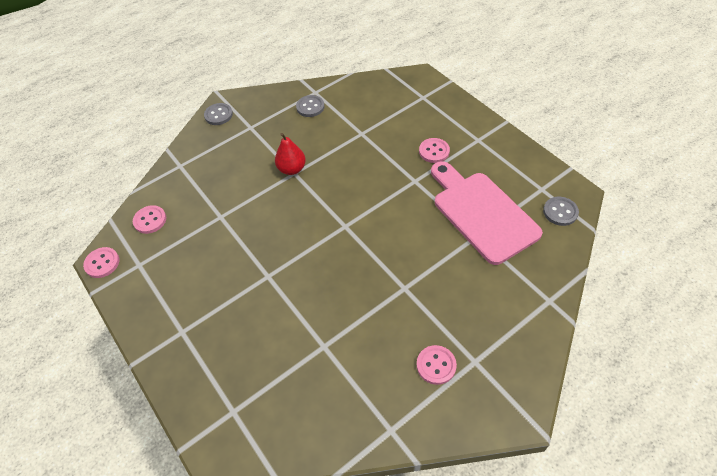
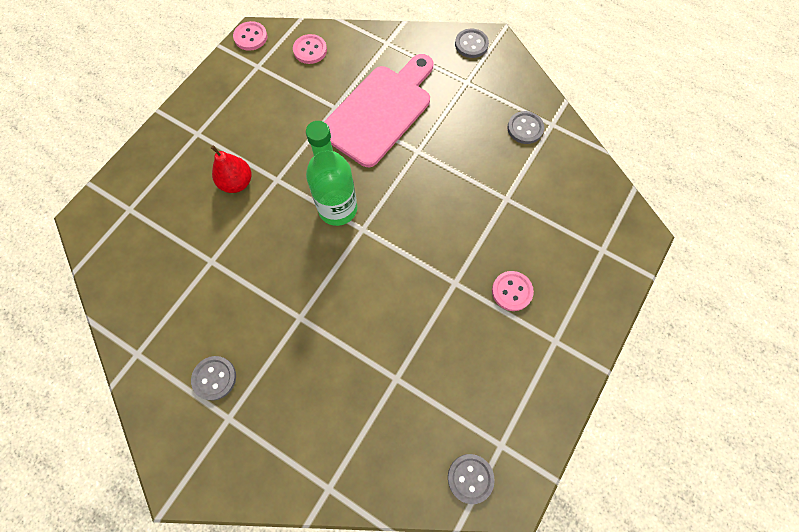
camera: 65 degrees right, 15 degrees up
red pear [275,133,306,175] -> red pear moved to [211,145,251,193]
pink button [417,345,457,385] -> grey button [191,356,236,401]
pink cutting board [431,161,543,265] -> pink cutting board moved to [324,54,433,167]
none -> green bottle [306,121,357,226]

